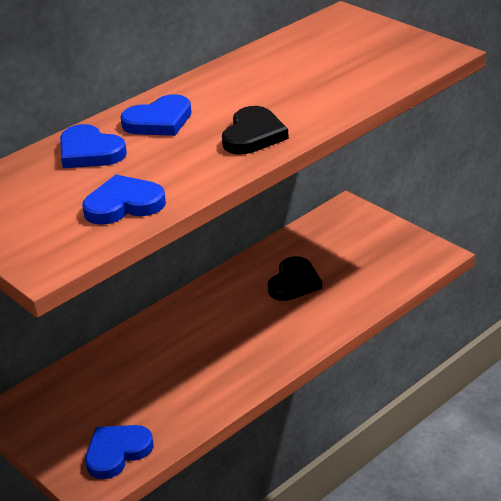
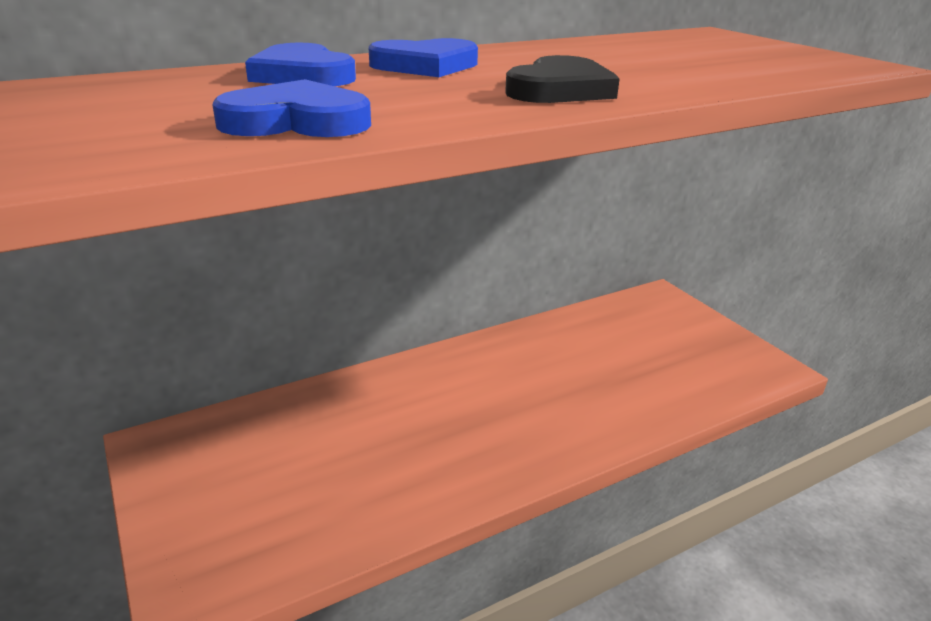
camera: 10 degrees right, 5 degrees down
blue heart [85,425,154,479] -> none
black heart [268,256,322,301] -> none

